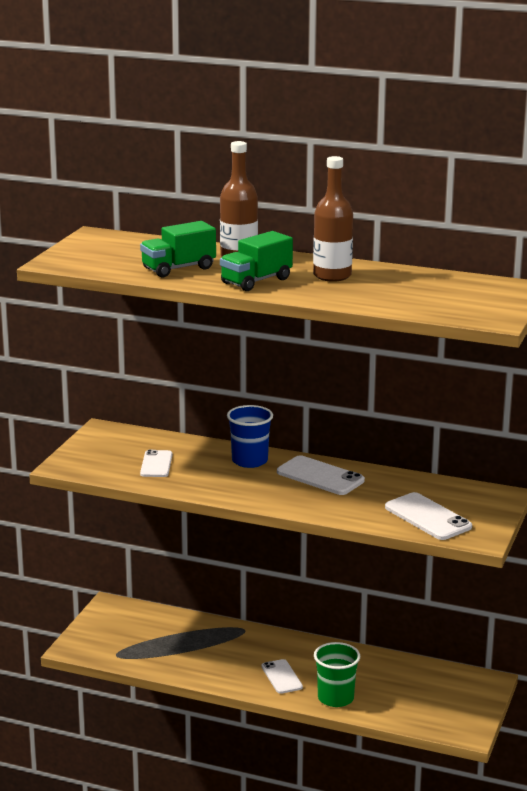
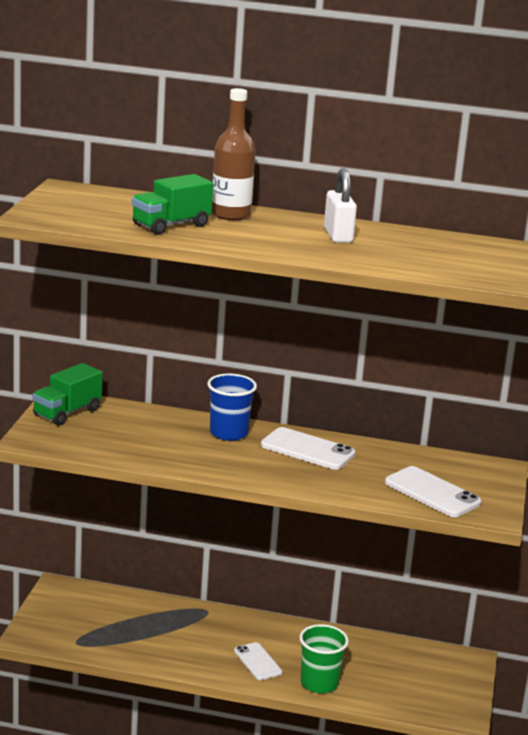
camera: 10 degrees left, 0 degrees up
white phone [140,450,173,477] -> none
green truck [220,231,293,291] -> green truck moved to [32,363,103,426]
brown bottle [313,156,353,282] -> white padlock [324,168,357,243]

